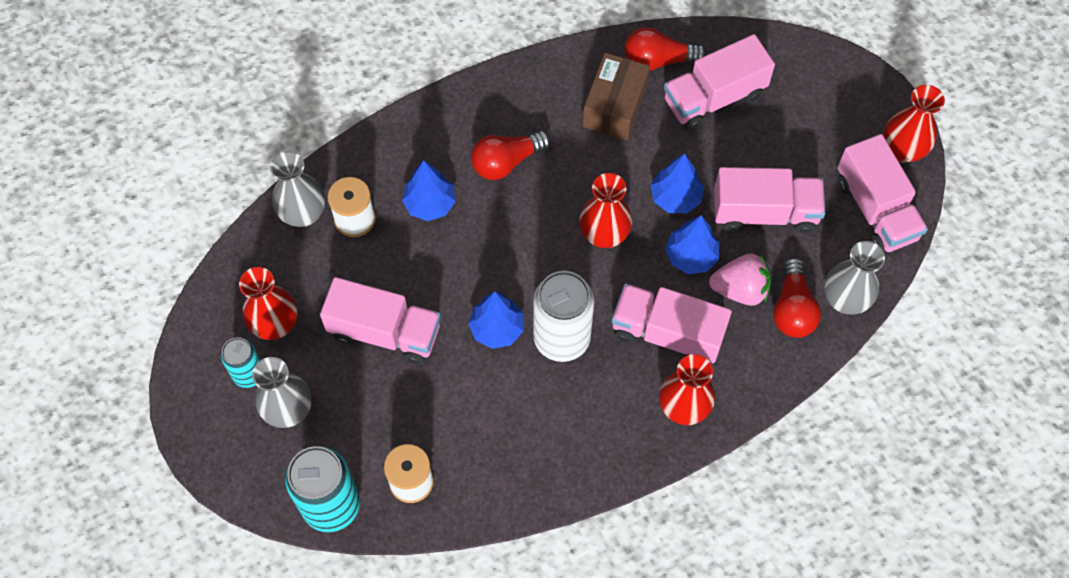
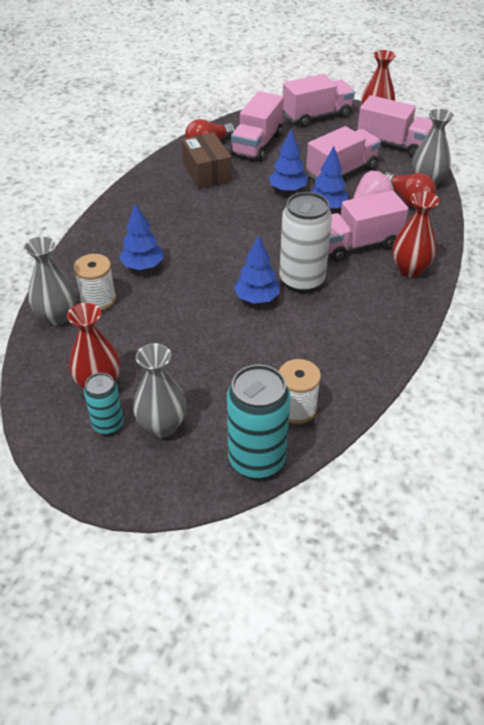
camera: 40 degrees left, 20 degrees down
pink truck [320,277,441,364] -> pink truck moved to [283,74,355,127]
red light bulb [471,130,551,180] -> none
red vase [579,173,632,248] -> none

